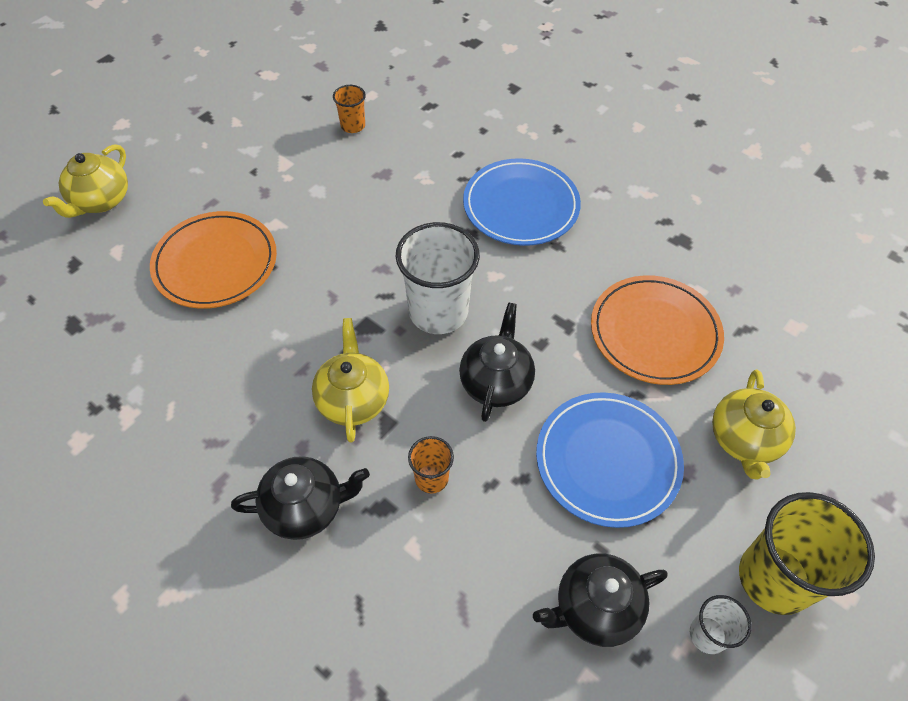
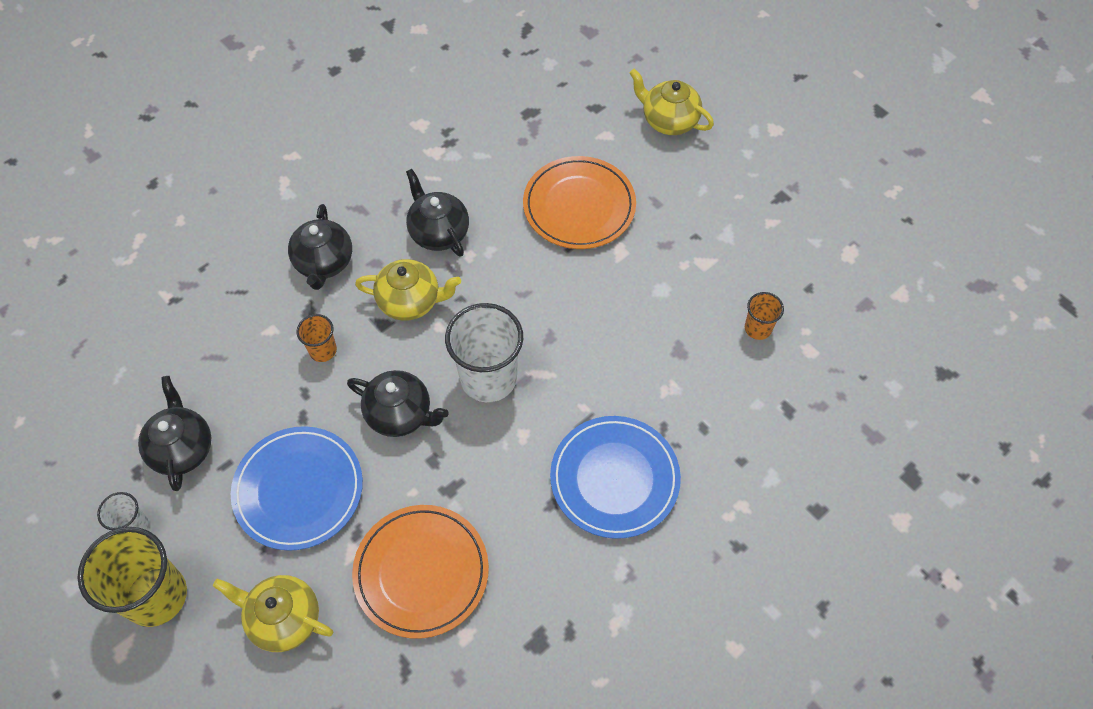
camera: 100 degrees right, 5 degrees up
none -> black teapot [406,169,469,257]

